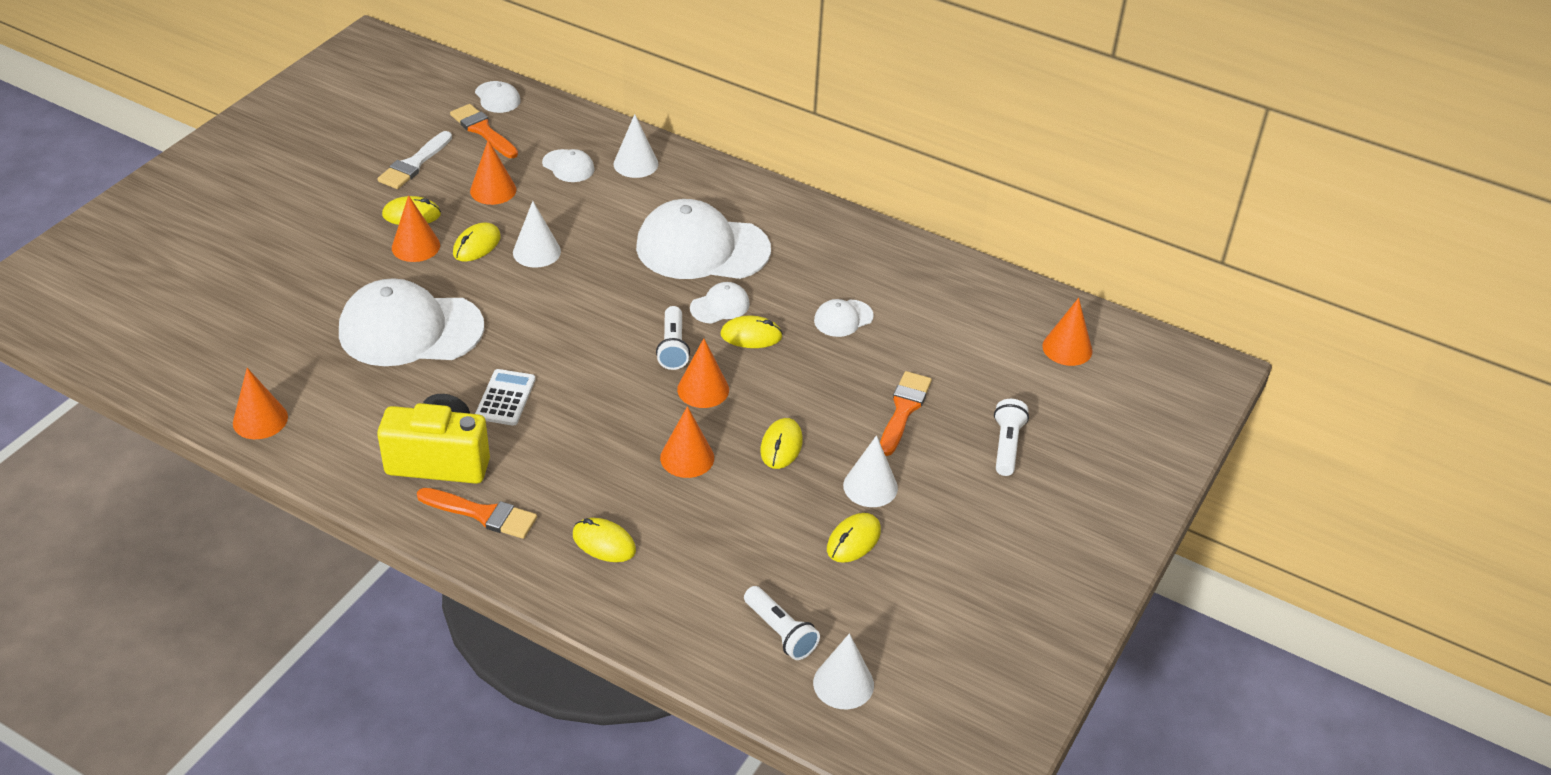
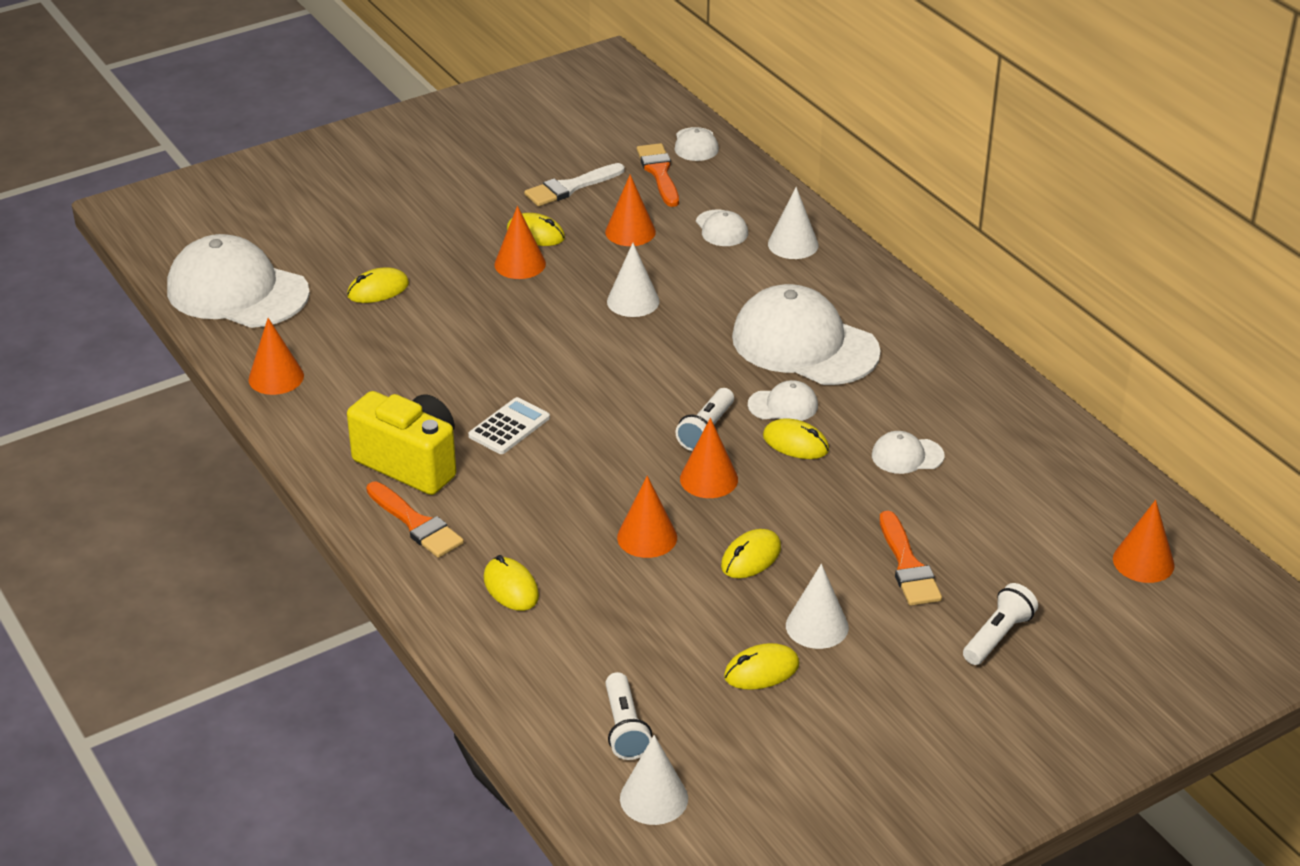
camera: 30 degrees right, 5 degrees down
white cap [339,278,484,366] -> white cap moved to [167,234,310,328]
yellow mouse [453,223,501,261] -> yellow mouse moved to [347,267,409,303]
orange brush [880,371,932,456] -> orange brush turned 120 degrees clockwise [880,511,942,606]

